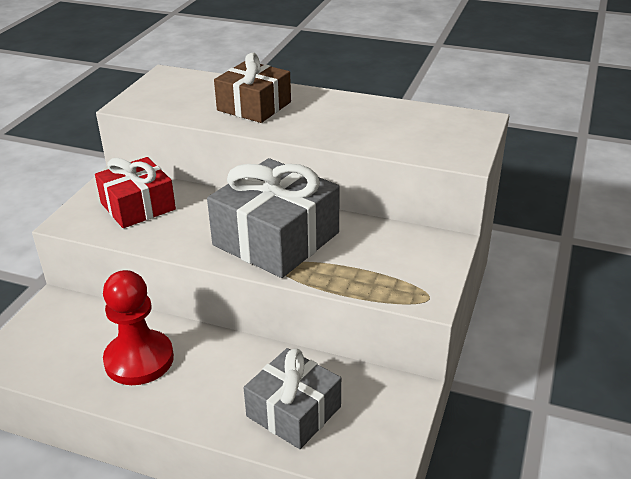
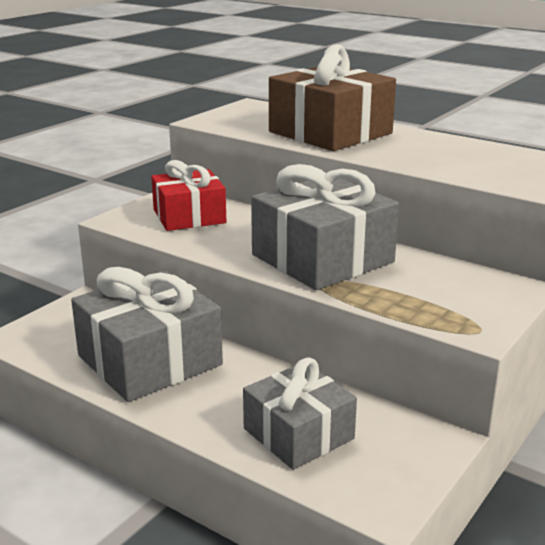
camera: 15 degrees right, 10 degrees down
red pawn [103,270,174,385] -> grey gift [71,267,223,402]
brown gift [214,53,291,123] -> brown gift [269,44,396,151], size x1.52

